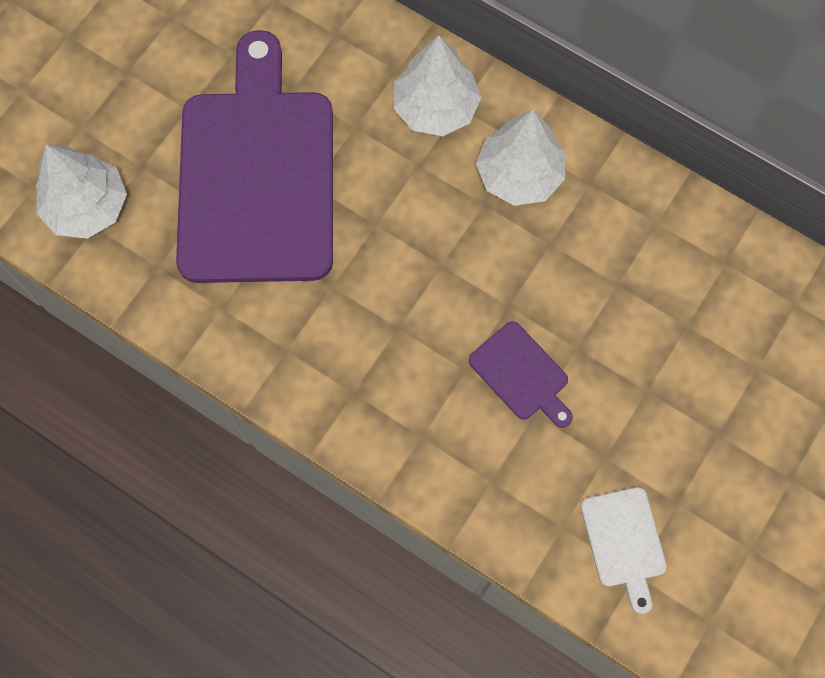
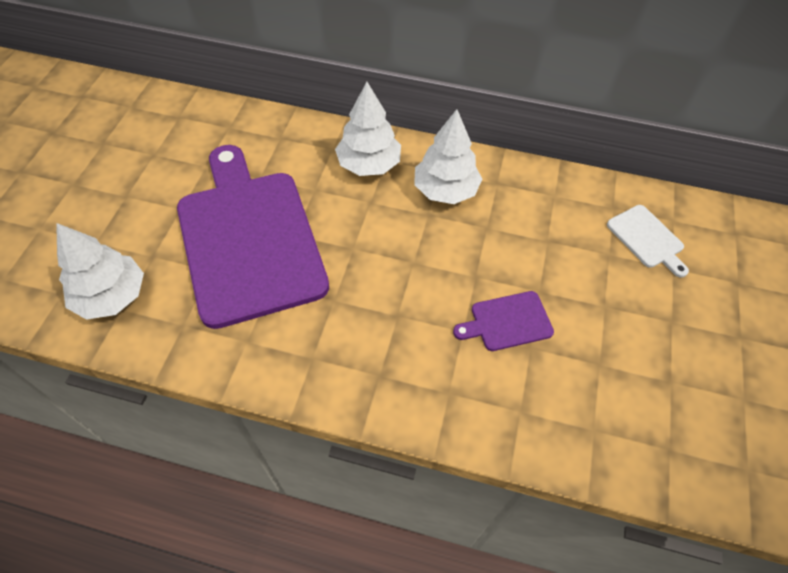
camera: 20 degrees left, 15 degrees down
purple cutting board [469,321,573,428] -> purple cutting board turned 135 degrees clockwise [453,291,554,351]
white cutting board [581,487,667,614] -> white cutting board moved to [607,205,689,278]

